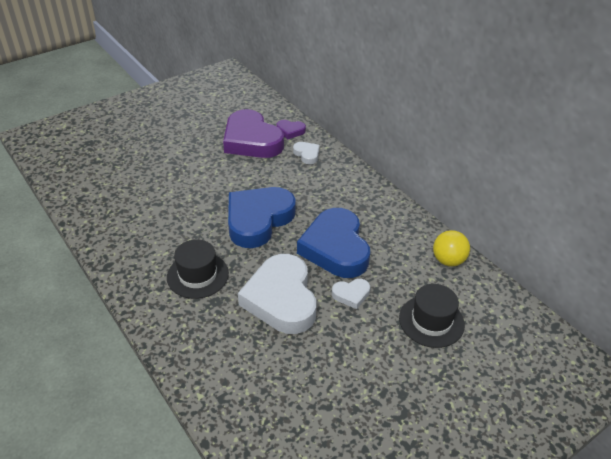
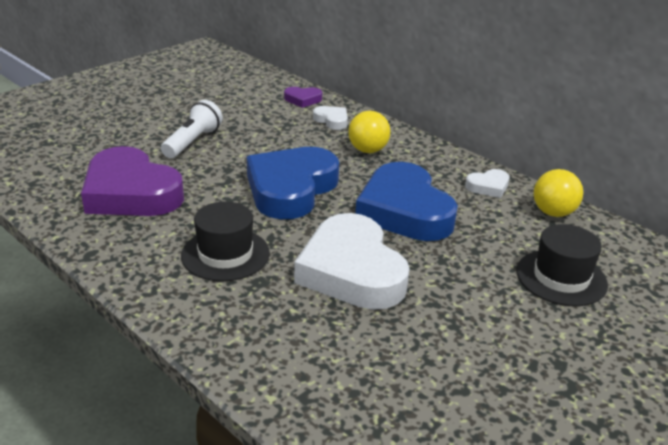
camera: 10 degrees left, 10 degrees down
purple heart [223,109,284,158] -> purple heart moved to [81,146,184,216]
white heart [332,279,370,309] -> white heart moved to [465,169,510,198]
none -> white flashlight [161,100,223,158]
none -> yellow ball [348,111,391,153]

